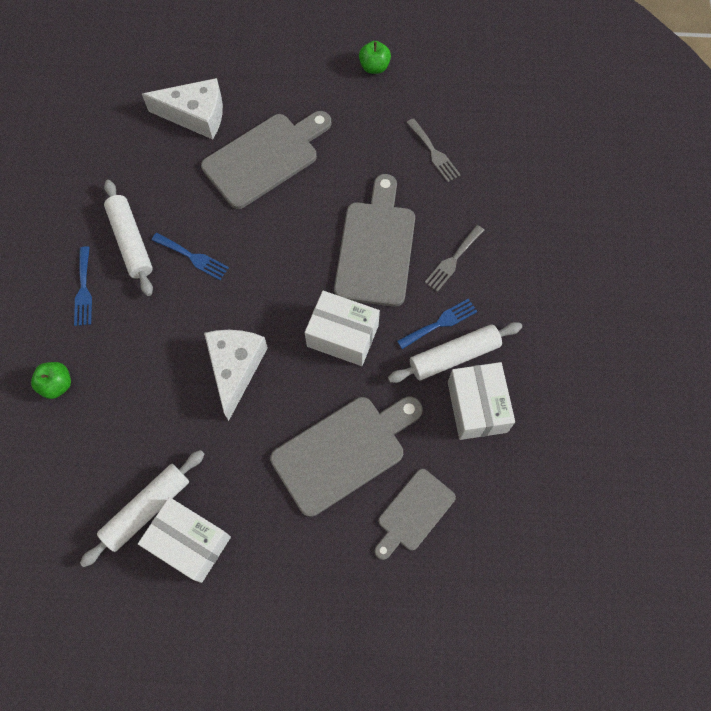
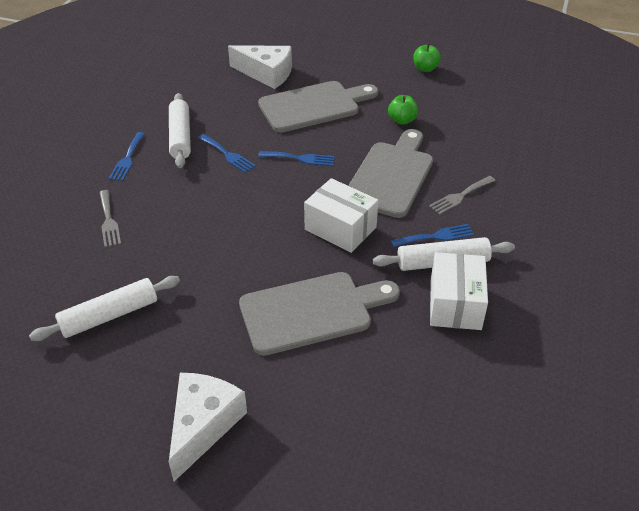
camera: 15 degrees right, 25 degrees down
green apple [31,362,71,399] -> green apple moved to [388,95,418,125]
white box [138,497,231,583] -> none
white cheese [204,330,268,421] -> white cheese moved to [169,373,247,482]
grey cutting board [375,469,456,560] -> none
grey fork [406,118,461,182] -> grey fork moved to [99,190,121,247]
none -> blue fork [258,151,335,166]

